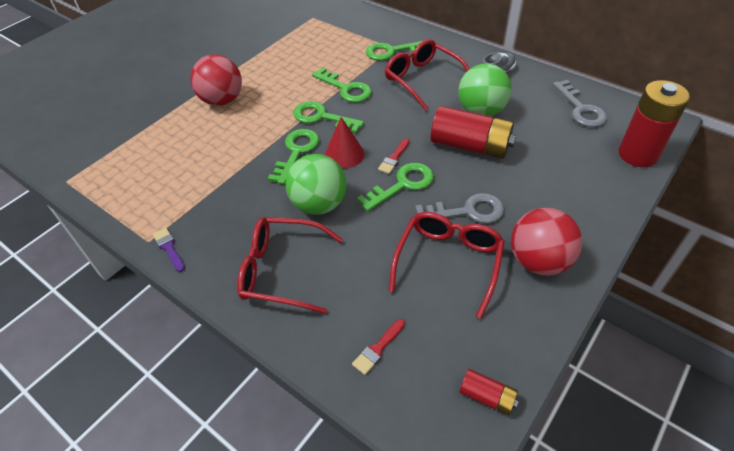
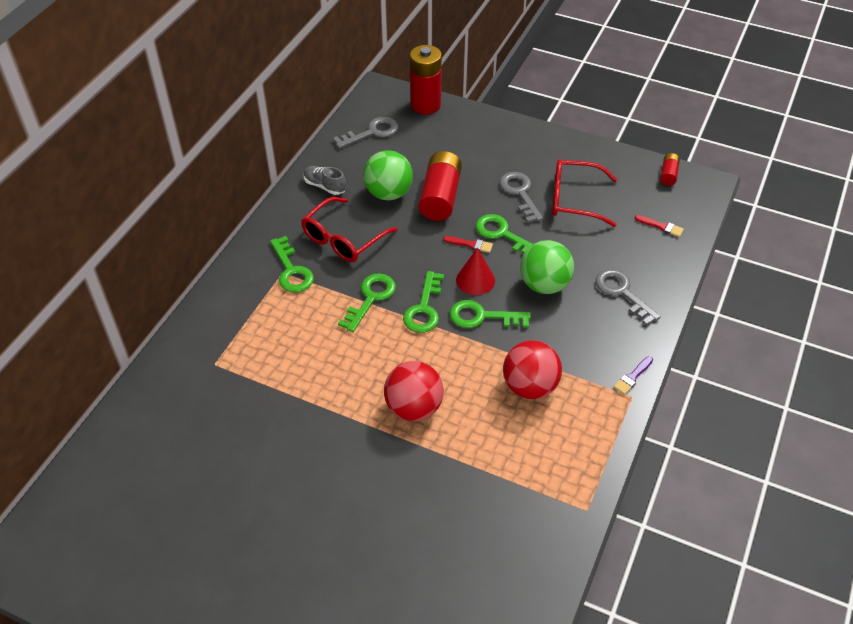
camera: 105 degrees left, 0 degrees up
red glasses [237,217,343,314] -> grey key [595,269,661,326]
red ball [511,207,582,275] -> red ball moved to [503,340,562,399]

